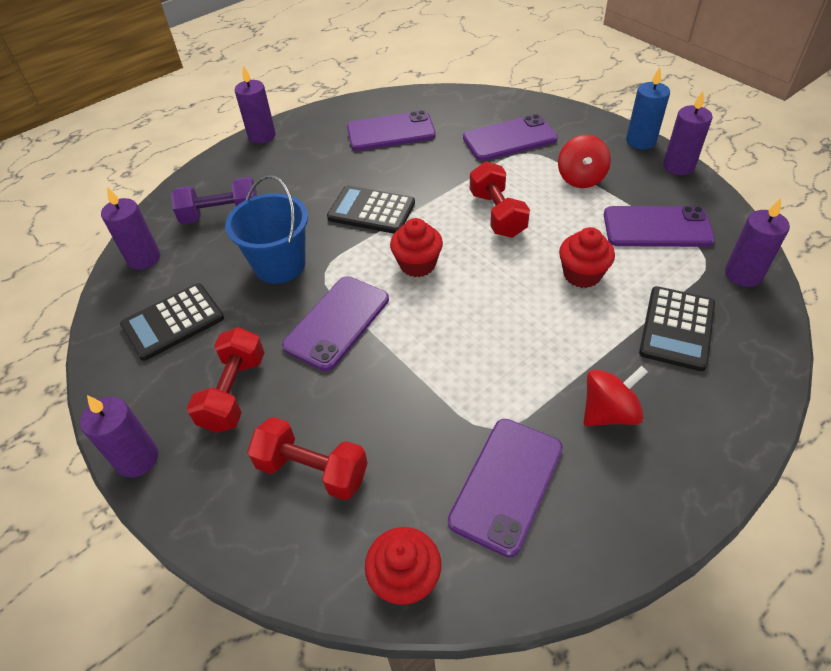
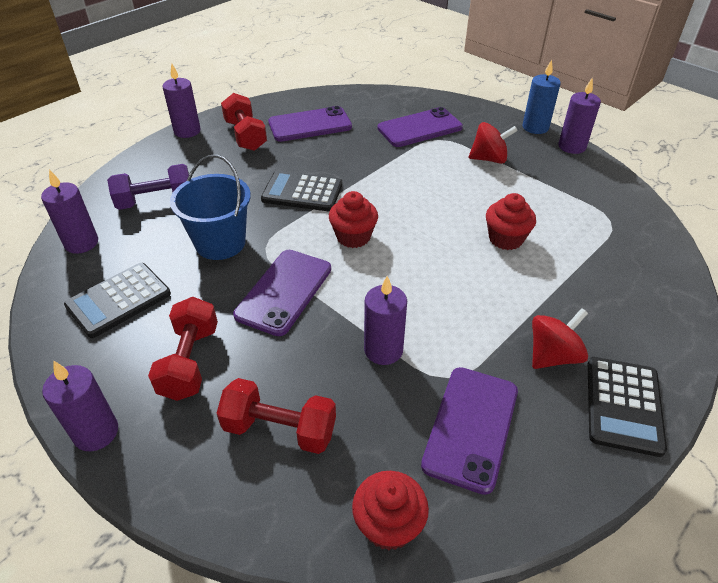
camera: 10 degrees left, 5 degrees down
red dumbbell [470,161,530,238] -> red dumbbell moved to [221,93,267,151]
red spinning top [558,135,611,188] -> red spinning top turned 90 degrees counterclockwise [469,122,518,164]
purple phone [604,206,715,247] -> none
black calculator [639,286,715,371] -> black calculator moved to [588,357,667,457]
purple candle [725,198,790,287] -> purple candle moved to [364,276,407,365]

